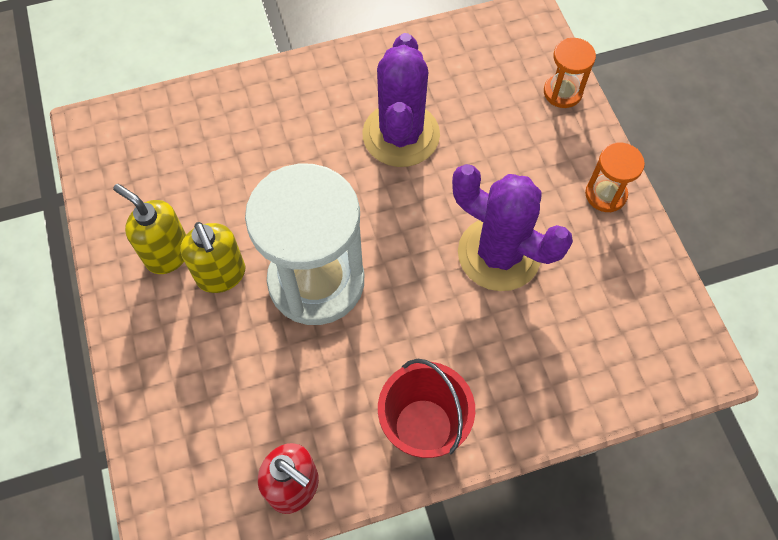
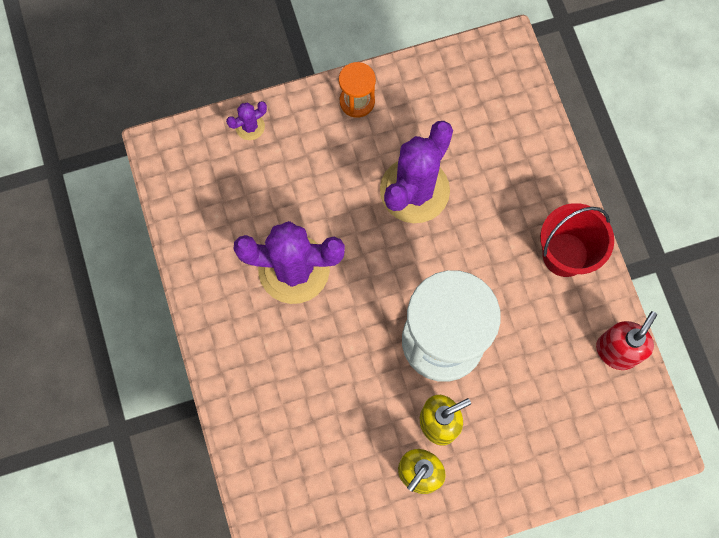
camera: 90 degrees left, 10 degrees up
orange hourglass [544,38,596,108] -> purple cactus [226,101,267,140]

